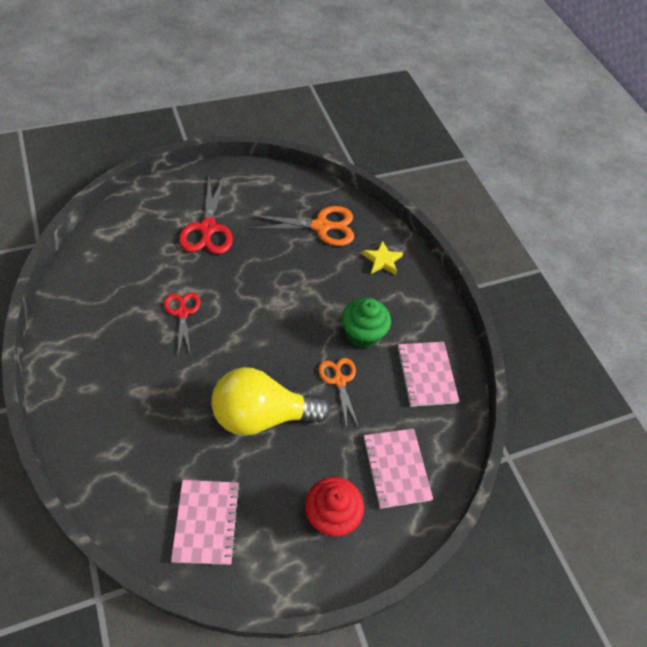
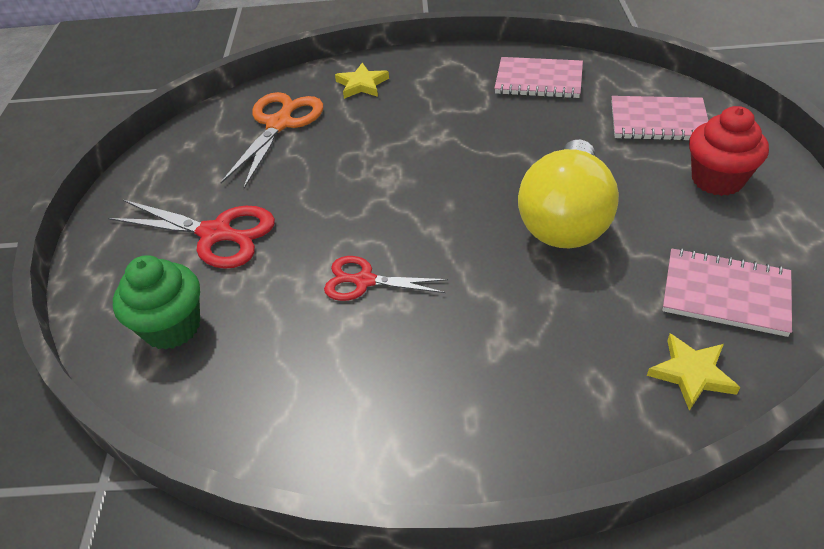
camera: 60 degrees left, 10 degrees down
orange scissors [318,358,359,428] -> none
green cupcake [342,298,391,349] -> green cupcake moved to [113,255,200,350]
none -> yellow star [647,334,740,411]

